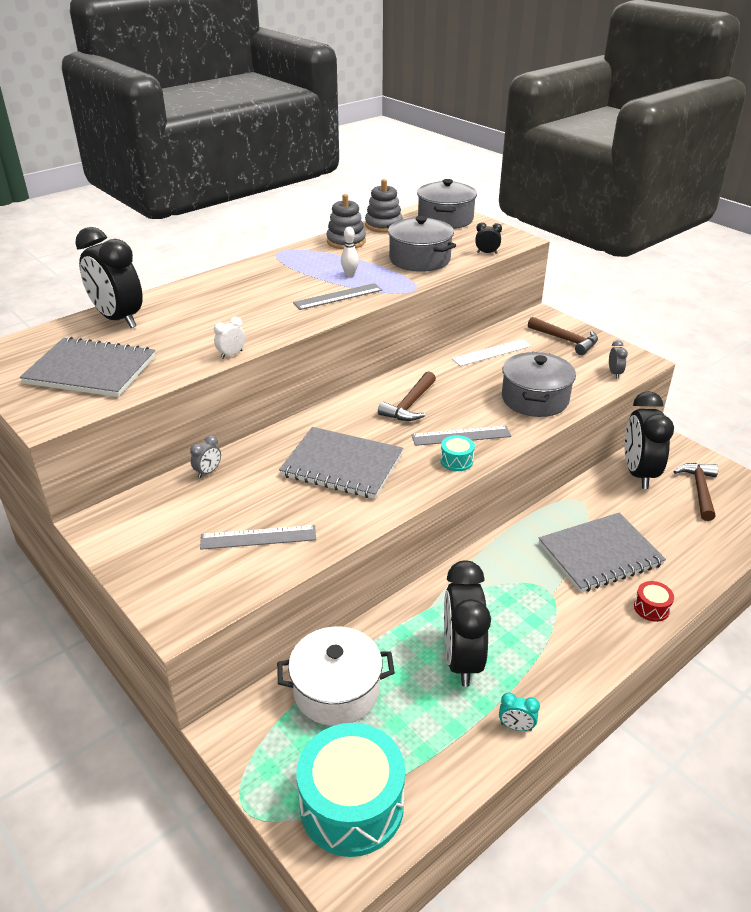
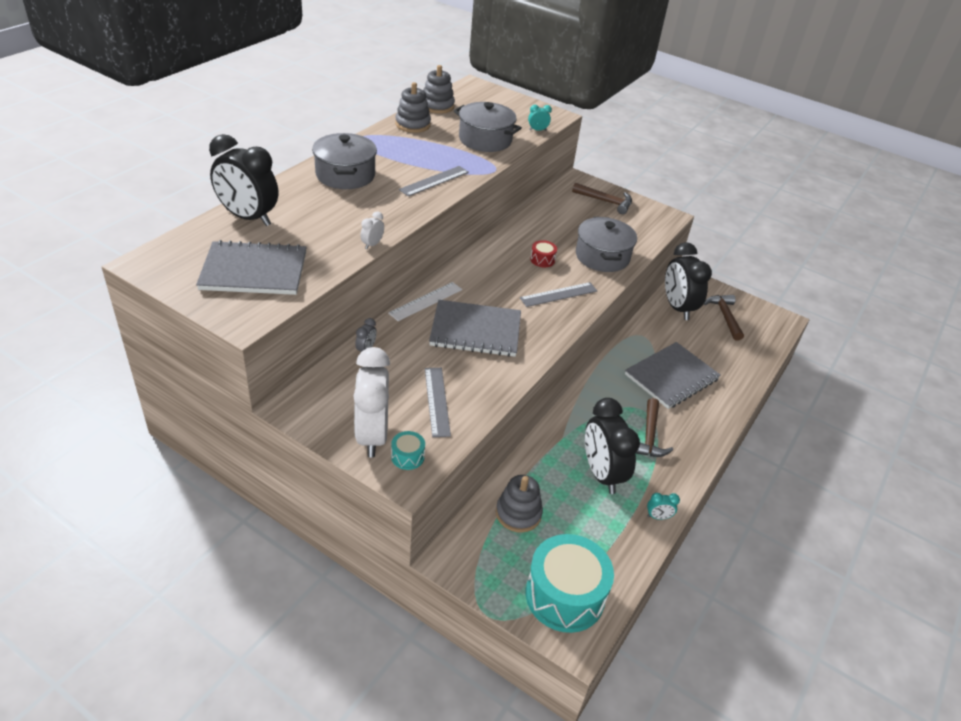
camera: 20 degrees left, 5 degrees up
grey ruler [200,525,316,550] -> grey ruler turned 75 degrees counterclockwise [425,368,451,437]
white pot [277,627,395,726] -> grey stacking toy [496,475,543,533]
white bowling pin [341,227,359,277] -> none
brown hammer [378,371,436,421] -> brown hammer moved to [635,398,673,457]
grey pot [417,179,477,229] -> grey pot moved to [312,133,377,189]
turquoise drum [440,435,475,471] -> turquoise drum moved to [391,431,425,470]
white ruler [452,339,531,366] -> white ruler moved to [388,282,462,321]
black clock [475,222,502,254] -> turquoise clock [528,105,552,131]
grey clock [609,340,628,379] -> none
red drum [634,581,674,622] -> red drum moved to [530,240,557,267]
none -> white clock [353,347,390,458]

